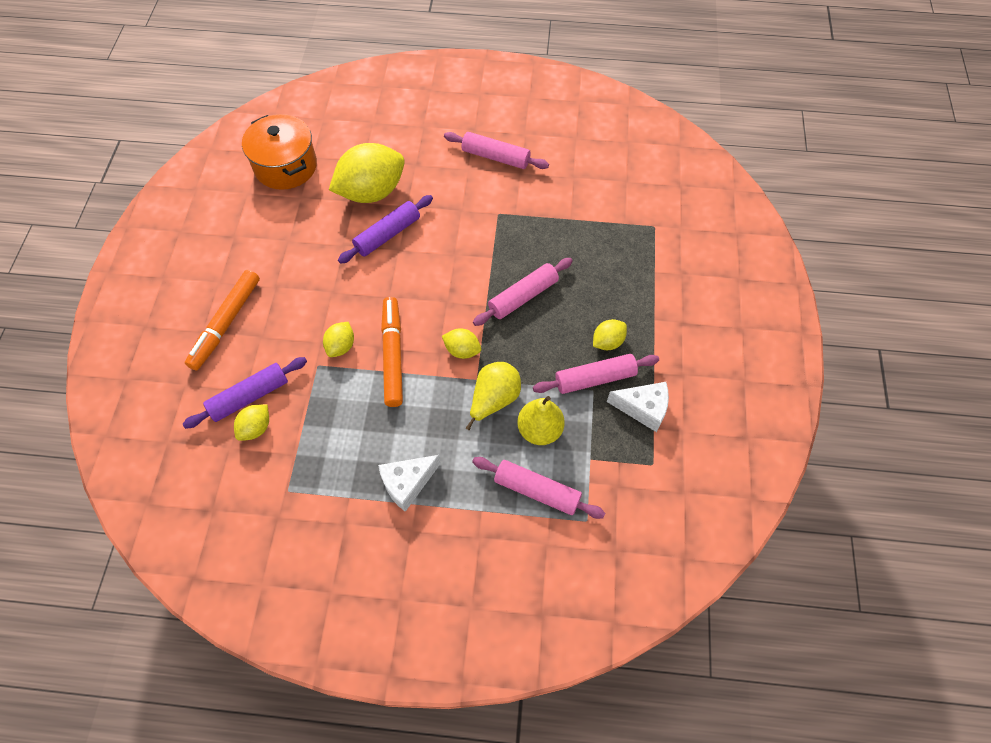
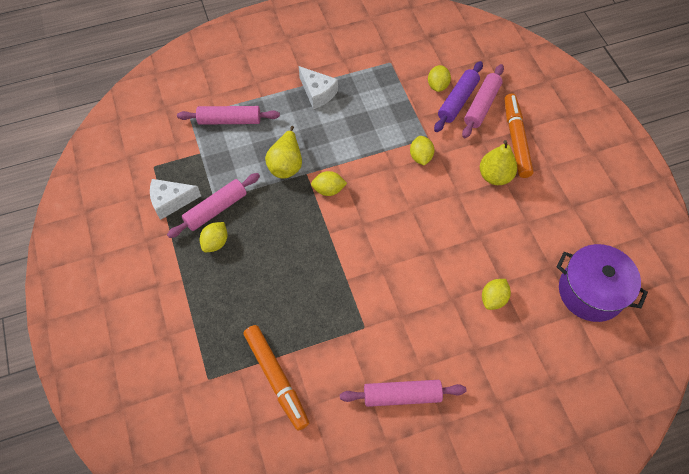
camera: 155 degrees right, 0 degrees up
orange pot [242,114,317,190] -> purple pot [556,244,648,322]
yellow lemon [329,143,405,203] -> yellow lemon [482,279,511,310], size x0.47
purple rolling pin [338,195,433,264] -> none
white cheese [378,455,441,512] -> white cheese turned 105 degrees clockwise [299,66,338,109]
orange marker [381,297,403,407] -> orange marker moved to [244,325,309,430]
pink rolling pin [473,258,572,326] -> pink rolling pin moved to [462,64,504,138]
yellow pear [517,396,565,445] -> yellow pear moved to [480,140,517,185]

